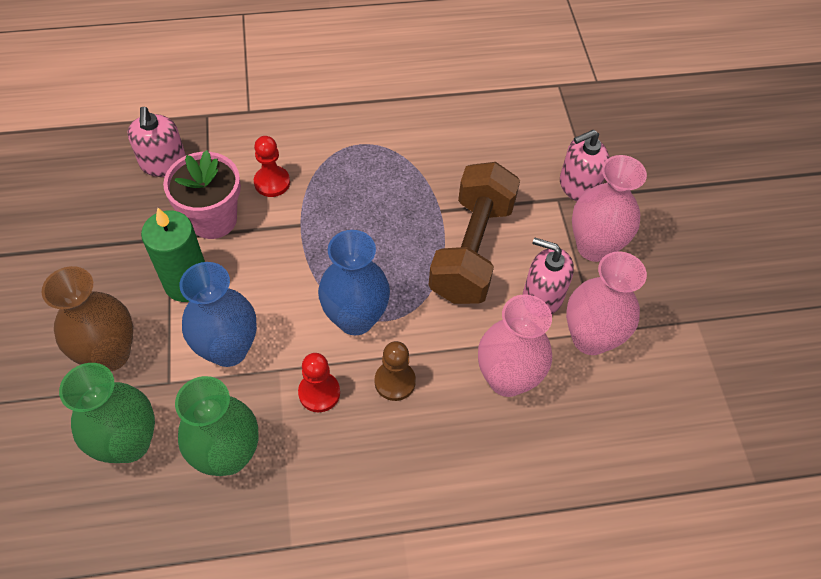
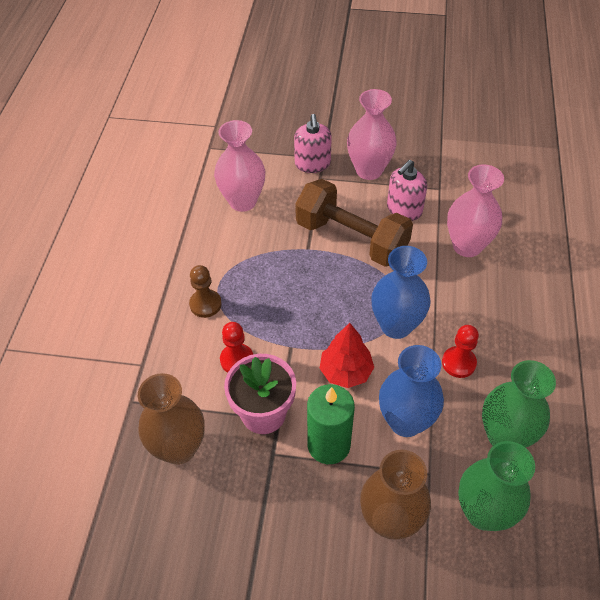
camera: 70 degrees left, 5 degrees down
pink soap dispenser [127,107,186,177] -> brown vase [138,373,205,465]
brown pawn [375,341,416,401] -> brown pawn moved to [189,265,222,318]
pink vase [566,251,647,355] -> pink vase moved to [214,120,265,212]
none -> red tree [319,323,374,388]

